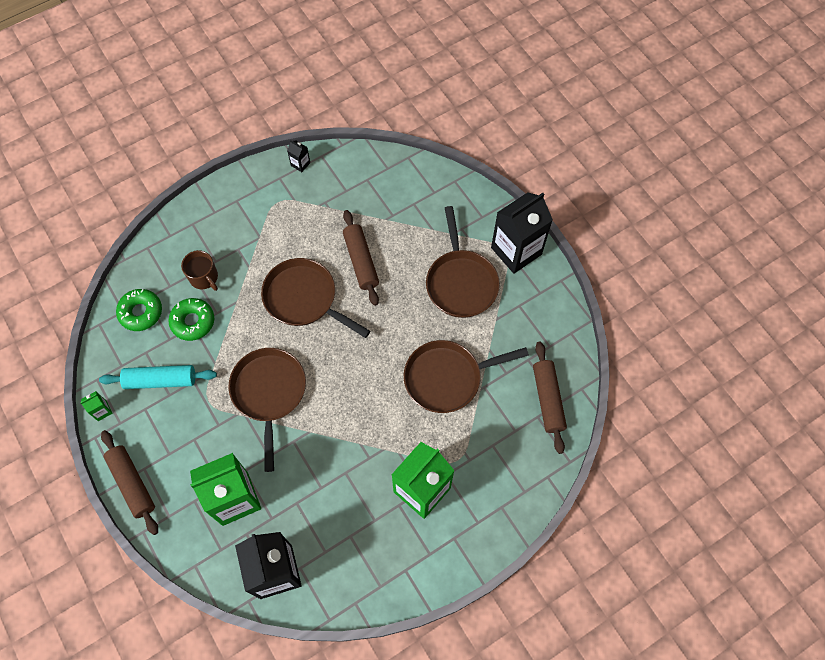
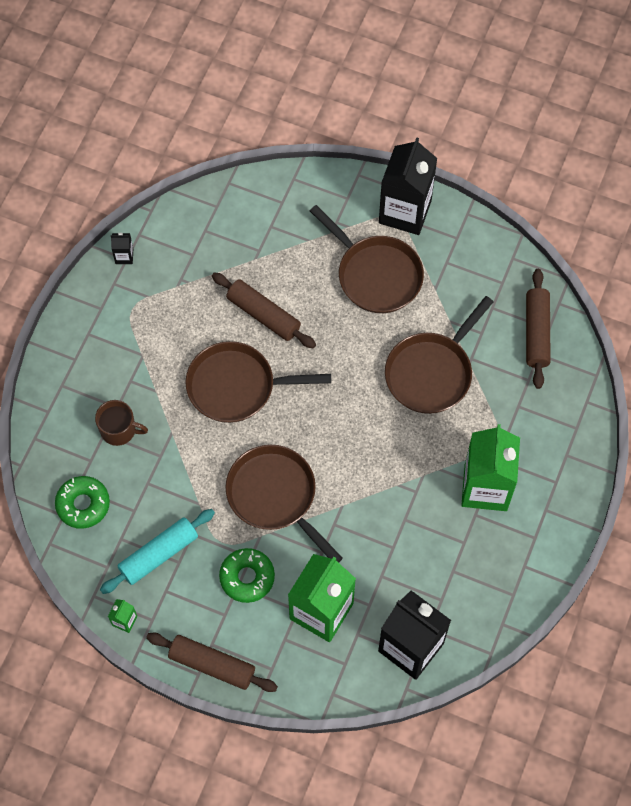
camera: 35 degrees left, 0 degrees up
green donut [168,298,214,341] -> green donut moved to [219,548,275,603]
brown rolling pin [533,341,567,454] -> brown rolling pin turned 45 degrees clockwise [526,269,551,389]

